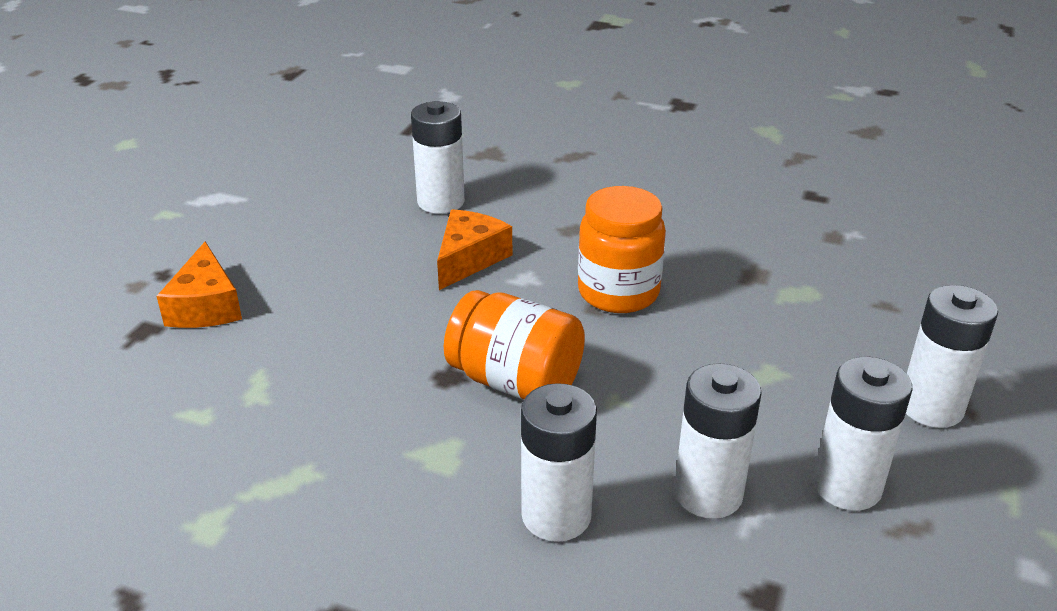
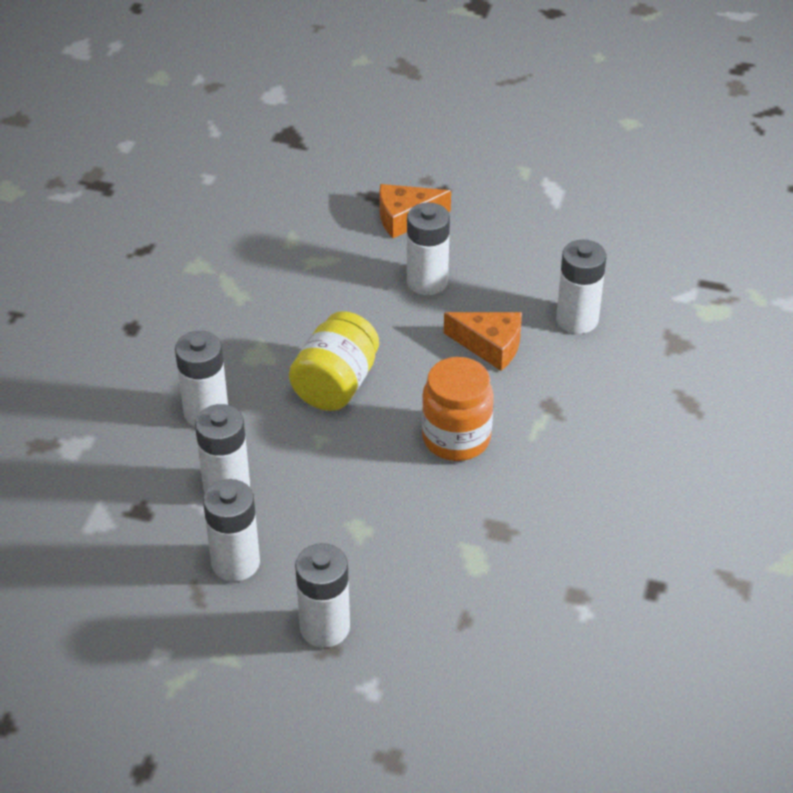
camera: 85 degrees right, 10 degrees up
orange jar [444,290,585,400] -> yellow jar [289,311,379,411]
none -> white battery [407,203,450,295]

